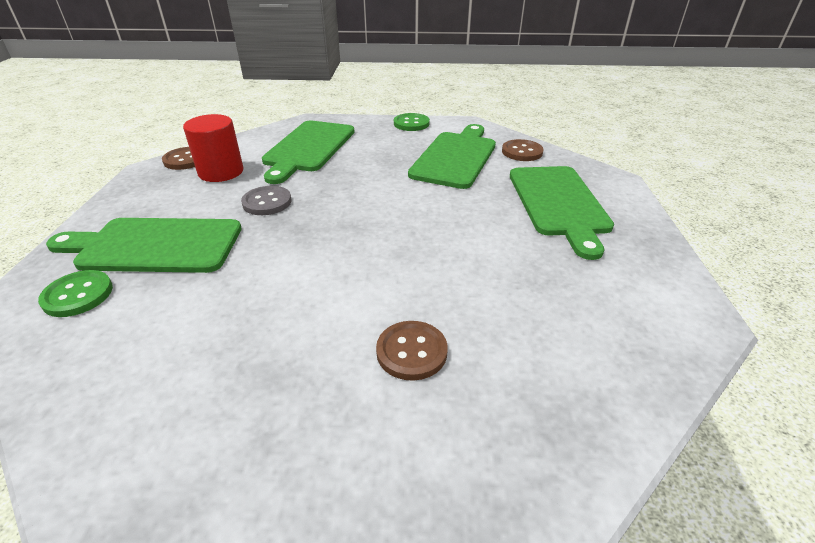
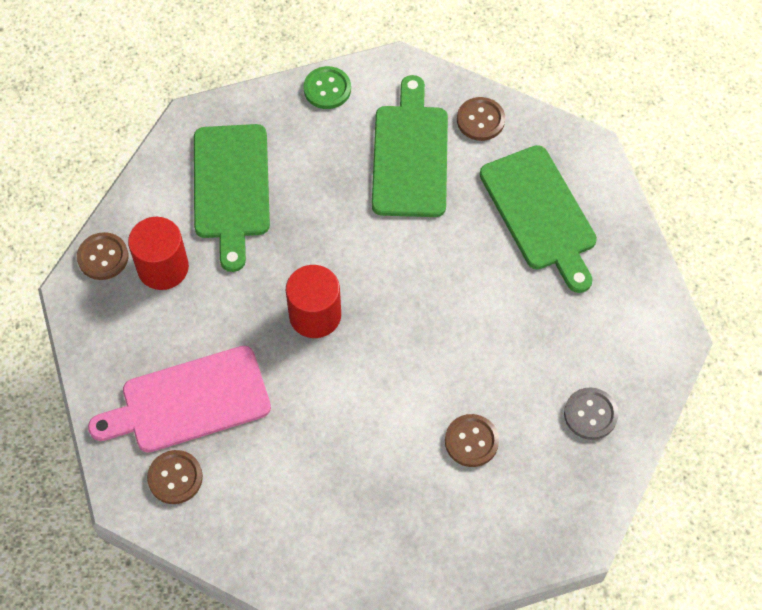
camera: 20 degrees left, 25 degrees up
green button [38,270,113,317] -> brown button [147,450,203,504]
green cutting board [46,218,242,273] -> pink cutting board [88,346,271,453]
grey button [241,186,292,215] -> grey button moved to [564,387,618,440]
none -> red cylinder [286,265,341,338]

